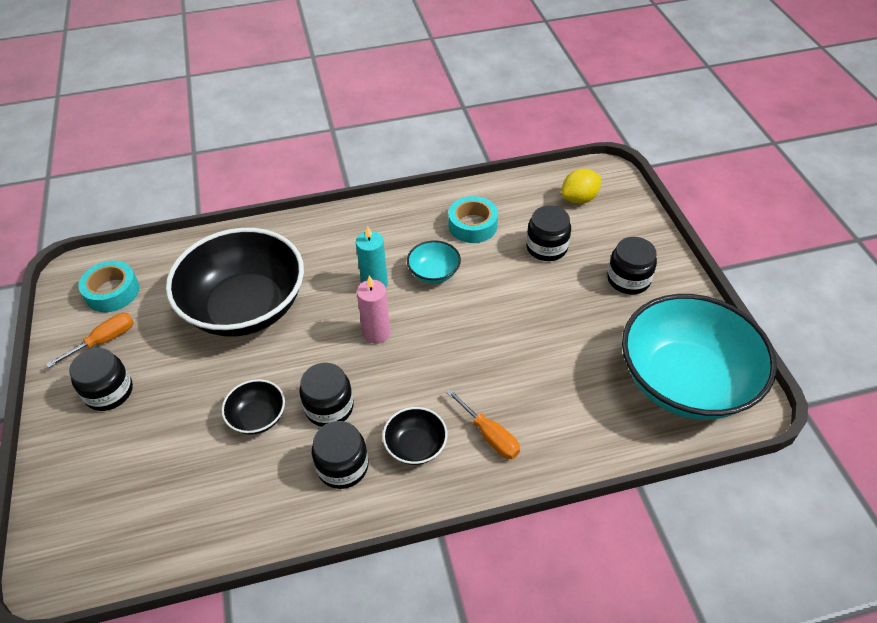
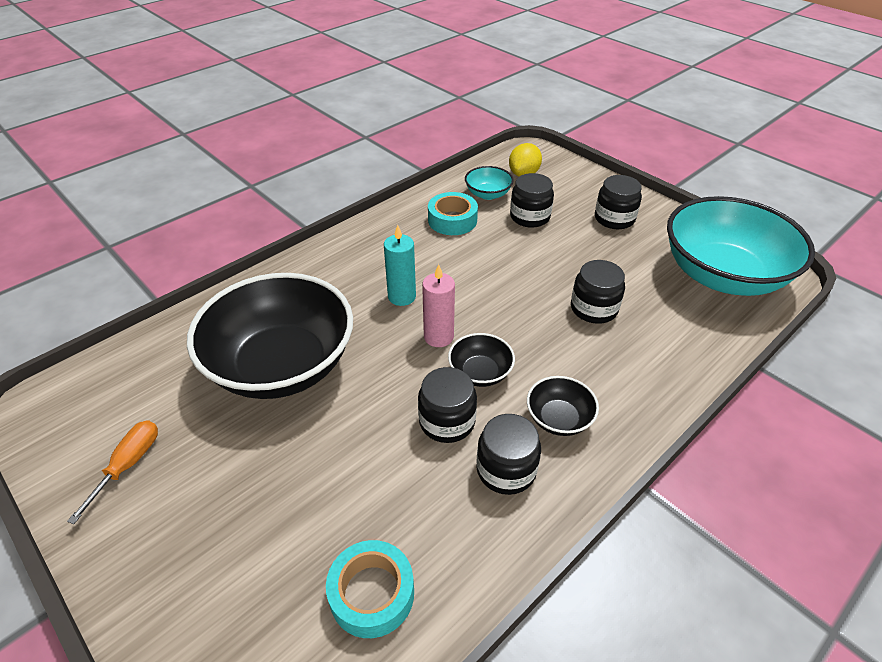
camera: 30 degrees left, 5 degrees down
black jar [69,348,133,411] -> black jar moved to [571,260,625,324]
turquoise tape [78,261,139,312] -> turquoise tape moved to [326,540,414,638]
black bowl [222,379,285,435] -> black bowl moved to [448,333,515,387]
turquoise bowl [407,240,461,284] -> turquoise bowl moved to [465,166,514,200]
orange screwdriver [446,389,520,459] -> none

